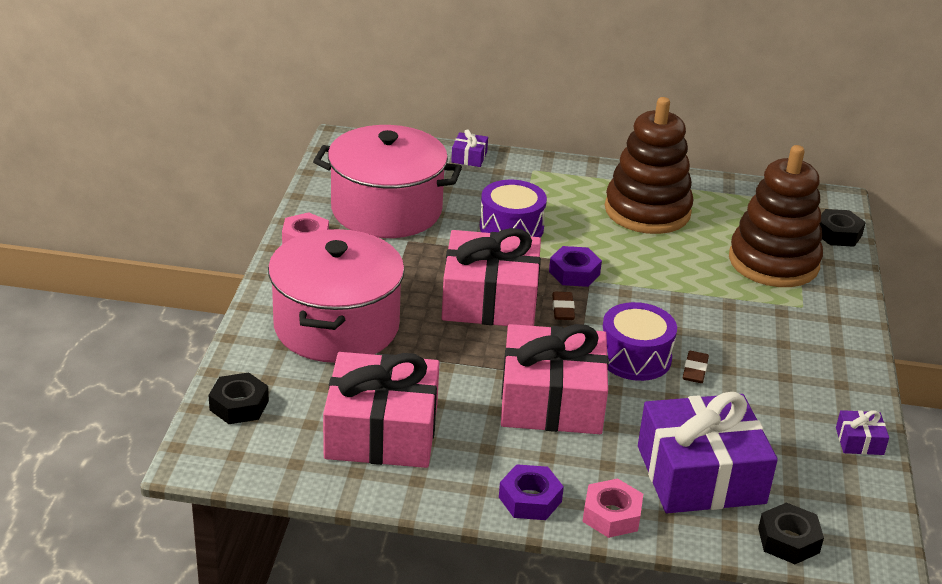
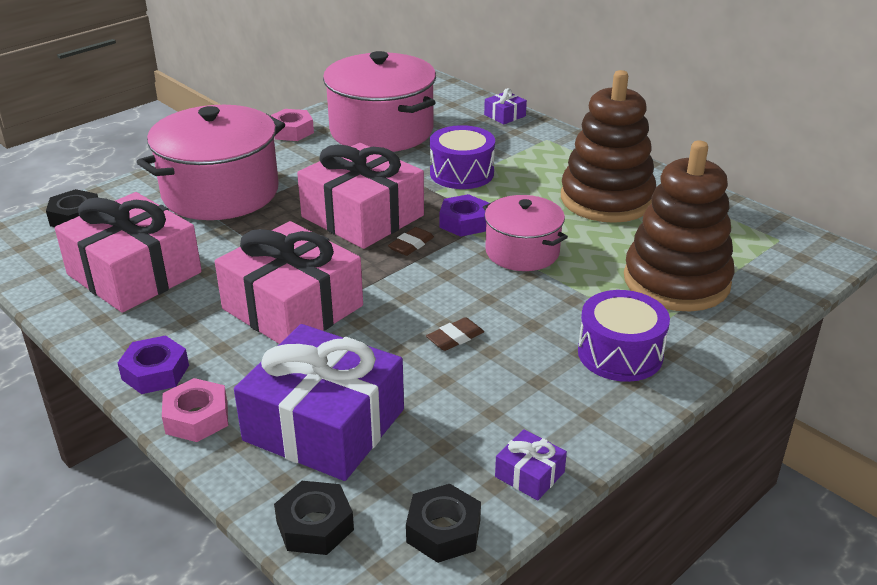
camera: 40 degrees right, 0 degrees up
purple drum [603,302,677,381] -> purple drum moved to [578,290,670,382]
black nut [820,209,866,247] -> black nut moved to [406,484,481,563]
none -> pink pot [483,195,568,271]

